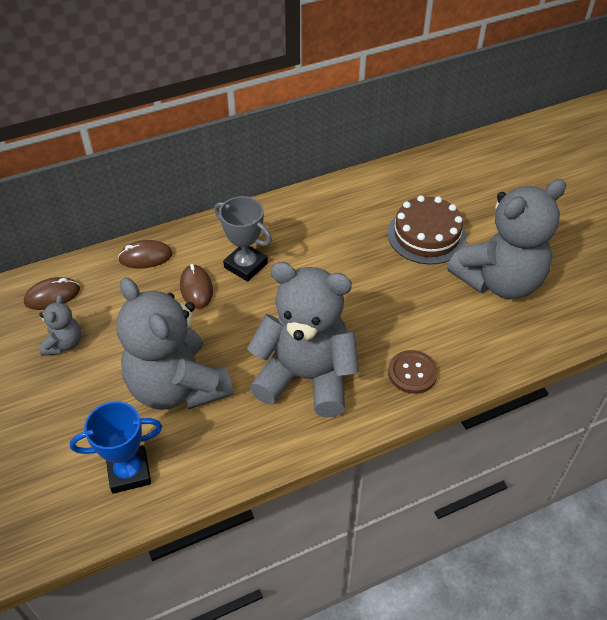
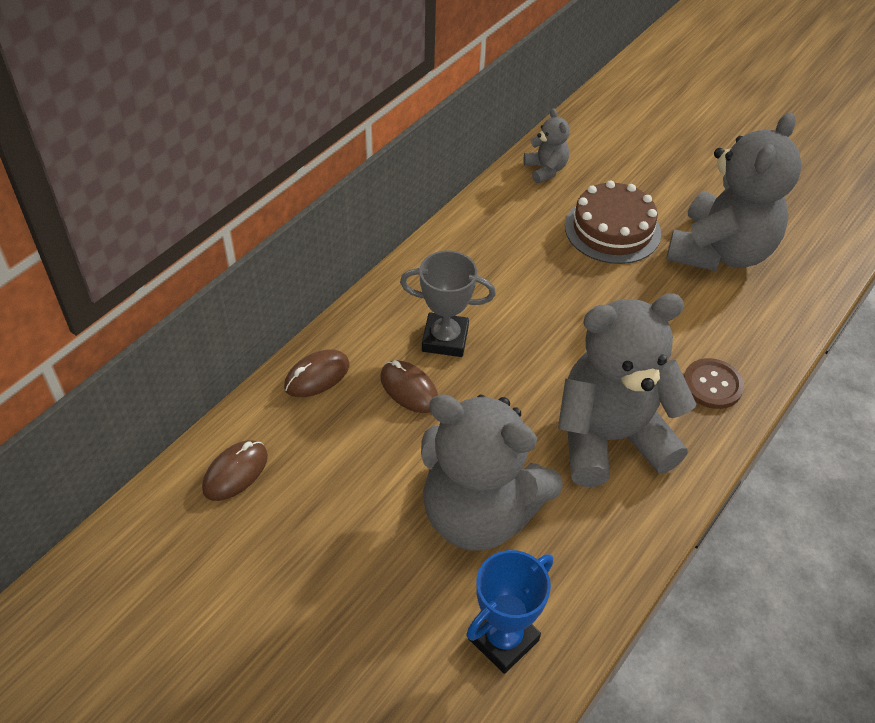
camera: 30 degrees left, 0 degrees up
grey teddy bear [39,295,82,356] -> grey teddy bear moved to [524,108,570,183]

